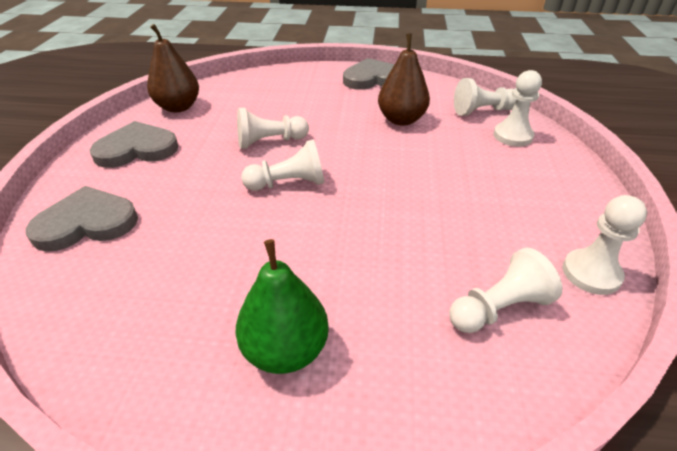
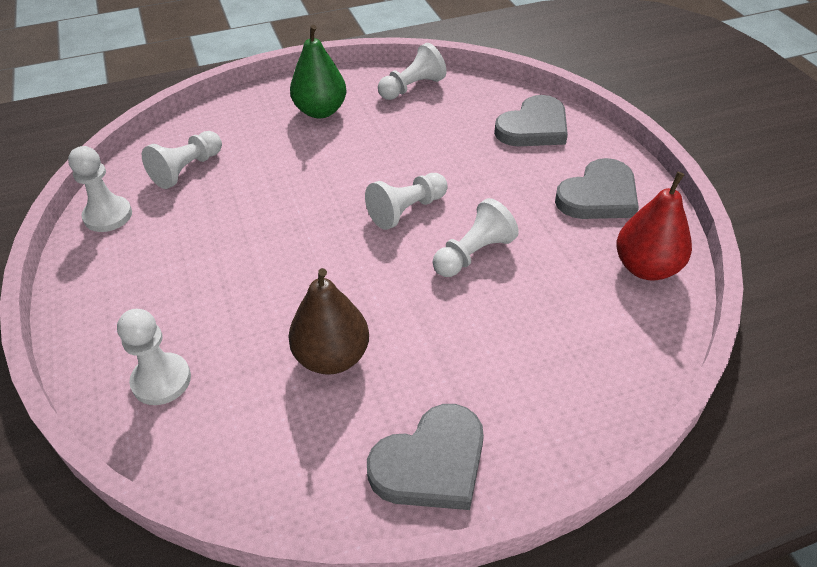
camera: 155 degrees right, 5 degrees up
brown pear [147,24,199,112] -> red pear [616,172,692,281]
white pawn [454,78,517,116] -> white pawn moved to [378,43,447,100]

